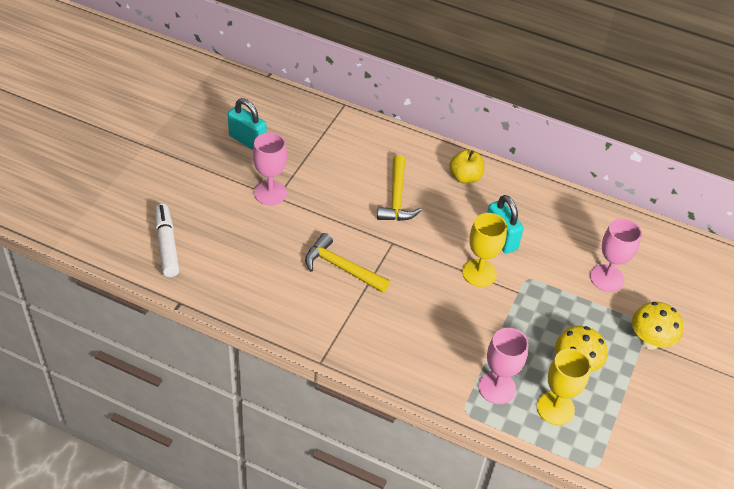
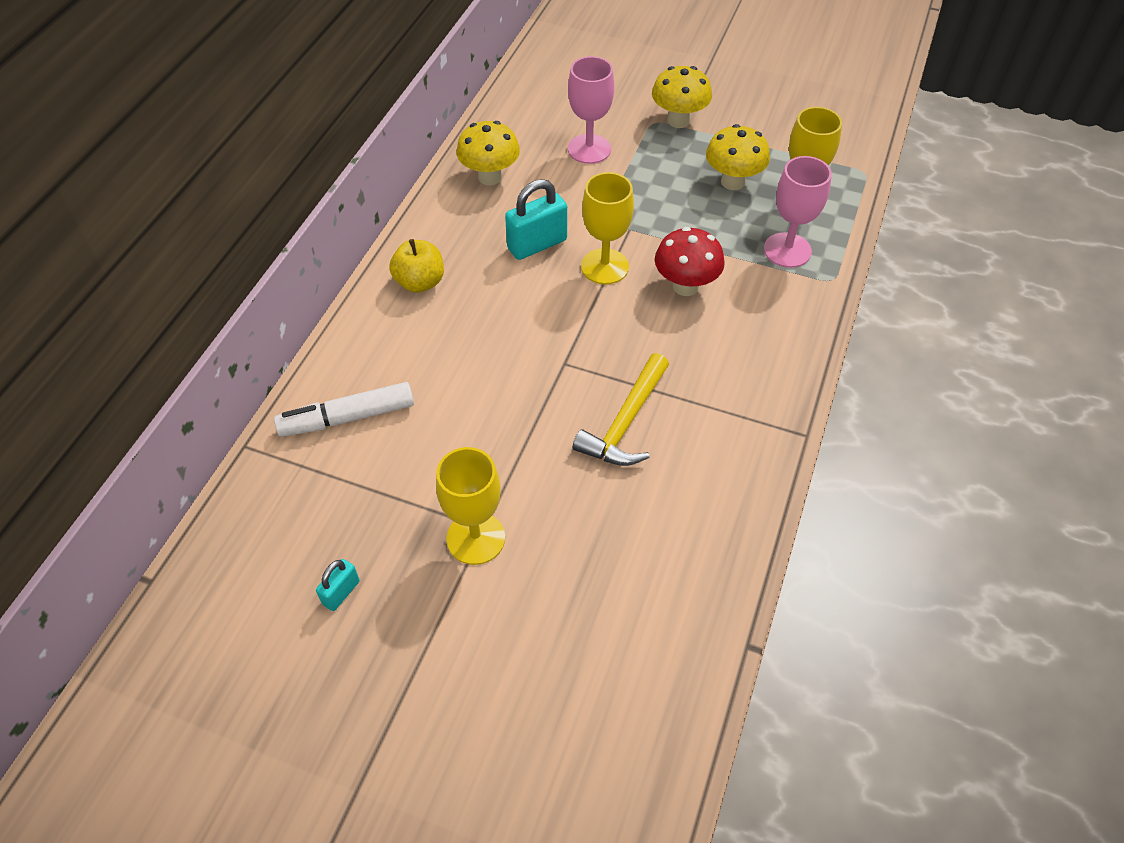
camera: 90 degrees left, 5 degrees up
white marker [155,204,179,277] -> white marker moved to [274,382,414,437]
turquoise padlock [228,98,267,150] -> turquoise padlock [316,559,360,611], size x0.55
pink goblet [253,132,287,205] -> yellow goblet [436,447,505,565]
yellow hammer [377,155,422,221] -> none
none -> yellow mushroom [456,121,520,185]
none -> red mushroom [655,227,725,296]

